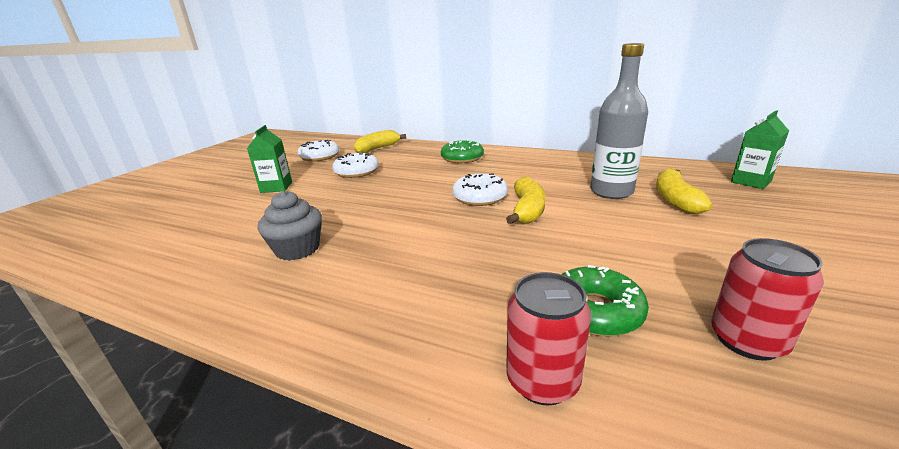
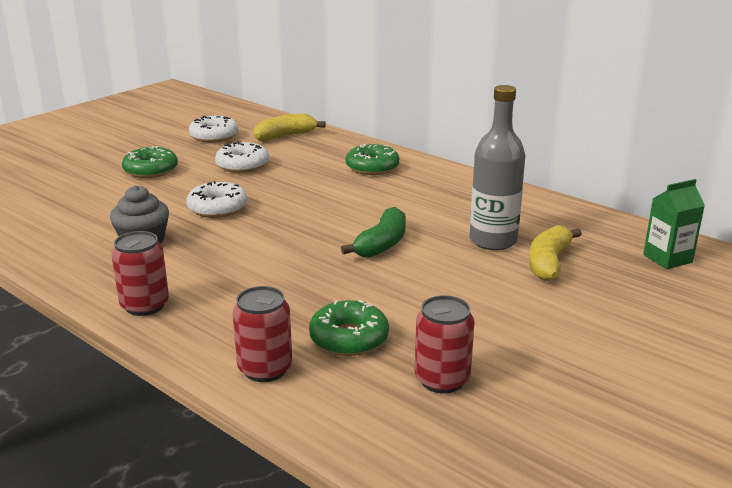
camera: 15 degrees right, 0 degrees up
green carton [247,125,292,193] -> green donut [122,146,178,178]
white donut [452,173,508,206] -> white donut moved to [187,181,248,218]
yellow banana [506,177,545,224] -> green banana [341,207,406,258]
none -> red can [111,231,169,316]

